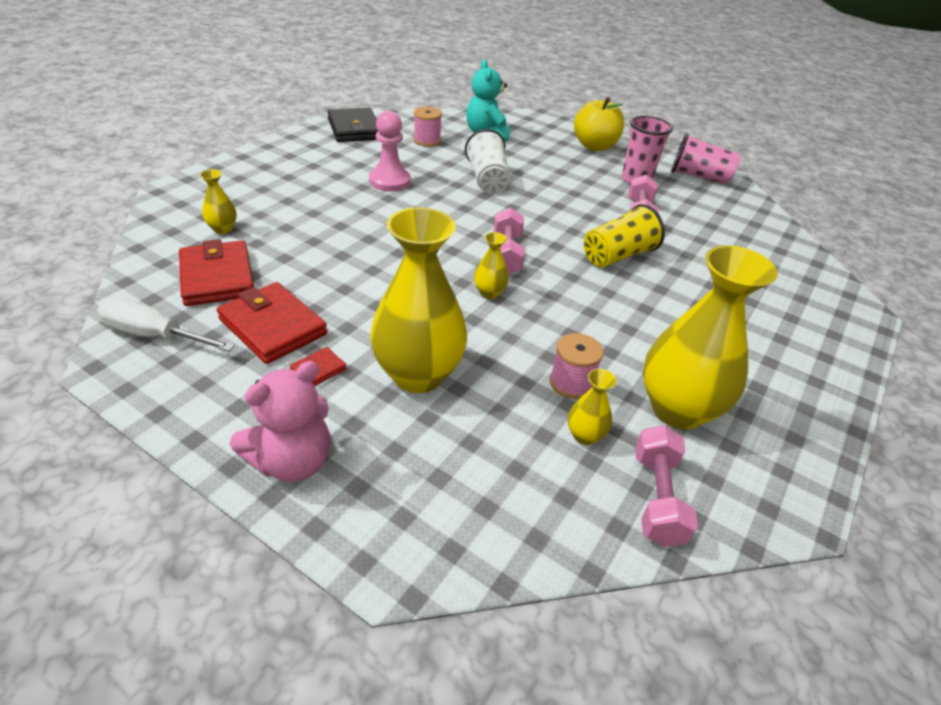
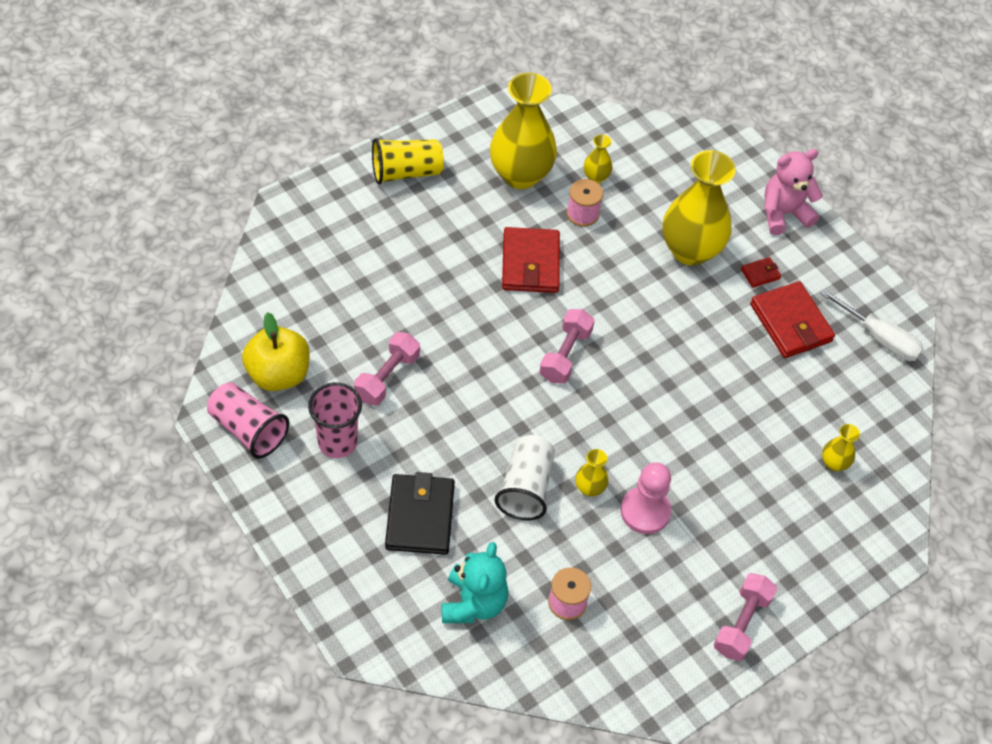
camera: 160 degrees left, 15 degrees up
red wallet [179,239,254,306] -> red wallet moved to [502,227,560,293]
black wallet [327,108,378,142] -> black wallet moved to [385,472,455,555]
yellow vase [474,232,509,299] -> yellow vase moved to [575,449,609,497]
yellow apple [574,97,624,151] -> yellow apple moved to [242,312,310,391]
yellow cup [584,204,665,267] -> yellow cup moved to [372,138,444,185]
pink dumbbell [635,425,698,547] -> pink dumbbell moved to [714,573,777,661]

